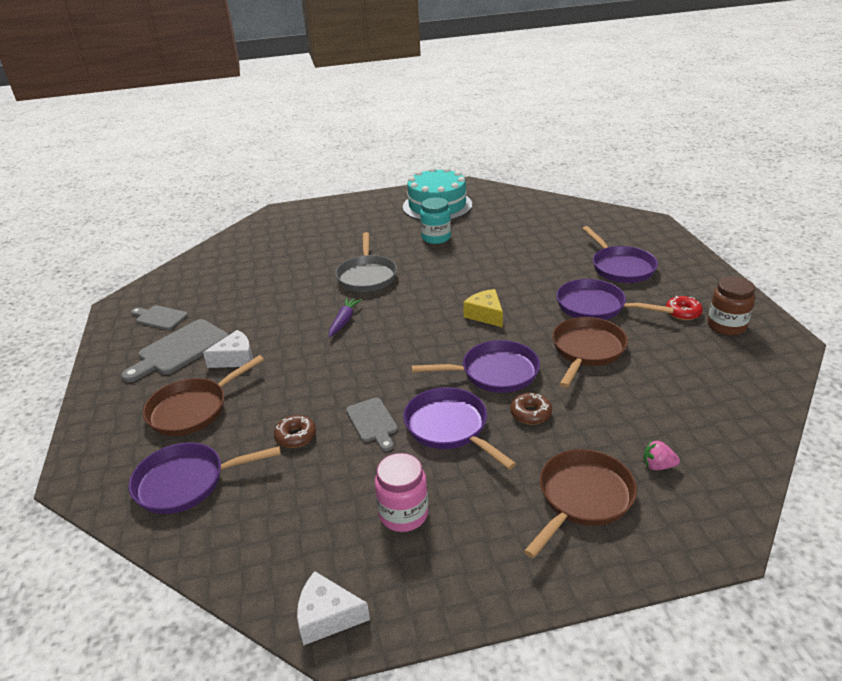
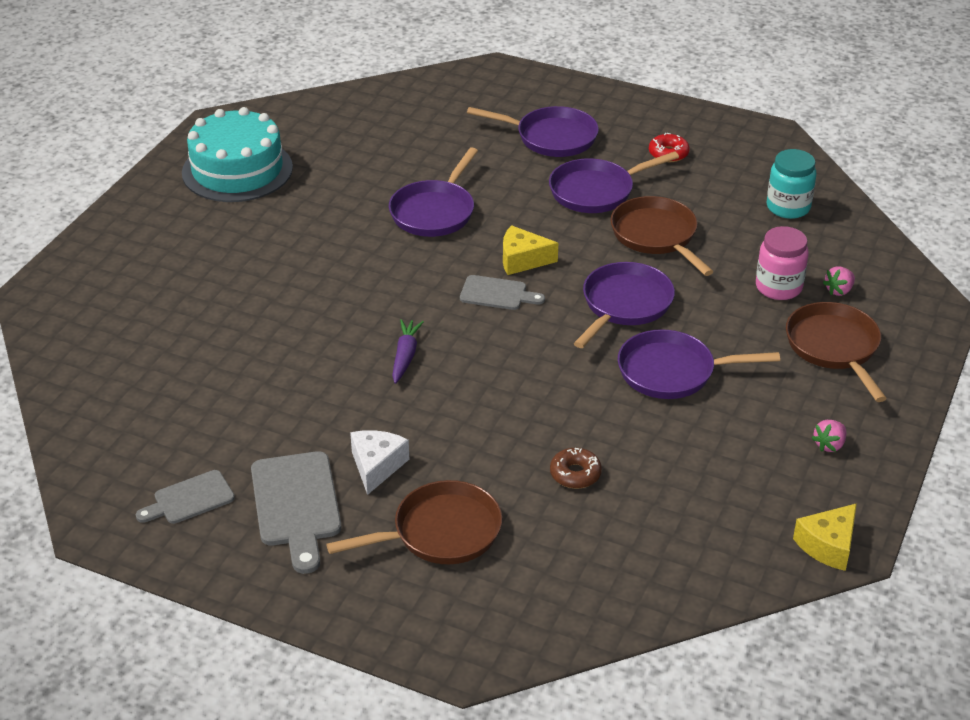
camera: 55 degrees left, 5 degrees up
purple pan [129,442,281,514] -> purple pan moved to [389,147,478,237]
brown pan [143,355,264,436] -> brown pan turned 105 degrees counterclockwise [326,480,502,564]
white cheese [297,571,370,645] -> yellow cheese [793,503,857,571]
purple carrot [329,297,362,337] -> purple carrot turned 45 degrees clockwise [392,319,424,384]
grey pan [335,232,397,292] -> none
grey cutting board [346,398,398,451] -> grey cutting board moved to [460,275,545,310]
pink jar [375,453,428,532] -> pink jar moved to [756,226,808,300]
turquoise jar [420,198,451,244] -> turquoise jar moved to [767,149,816,219]
brown donut [510,393,552,425] -> none
brown jar [707,276,755,335] -> none
none -> pink strawberry [812,420,846,452]

